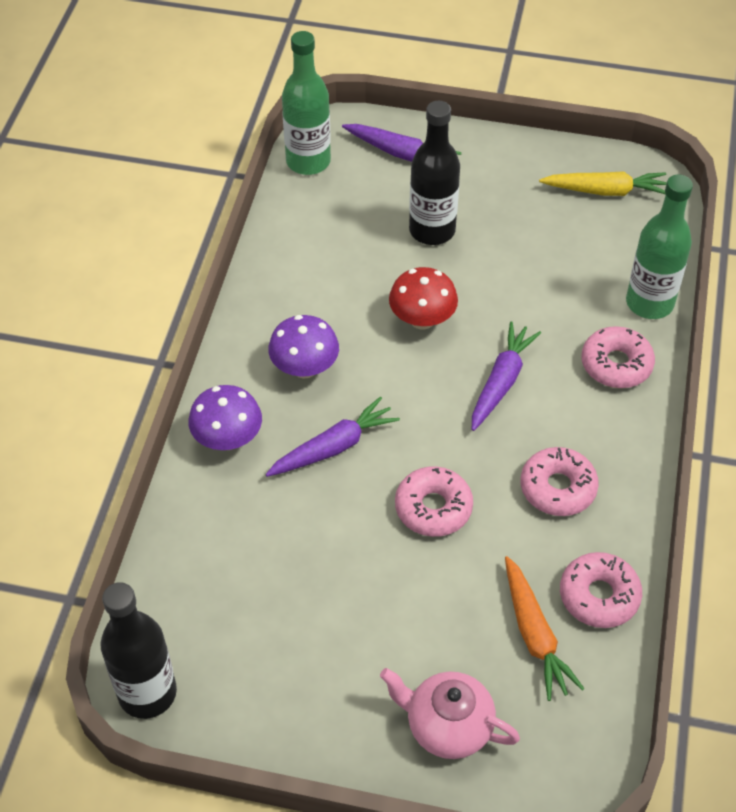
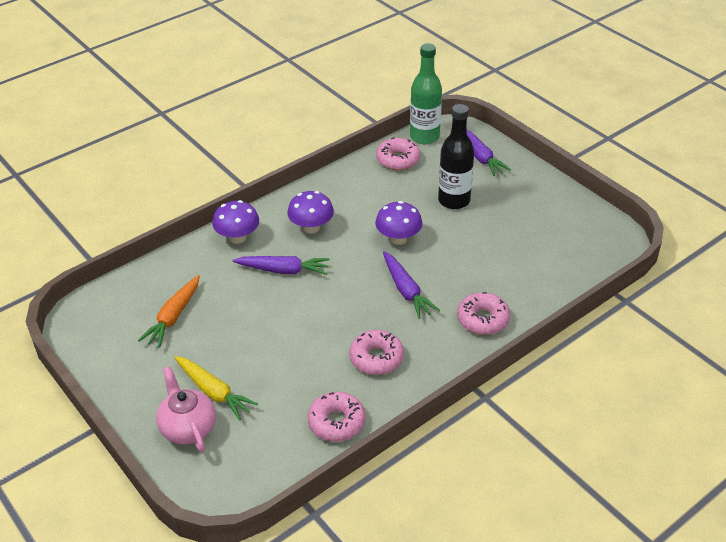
camera: 40 degrees right, 10 degrees down
black bottle [100,582,177,719] -> none
red mushroom [389,267,458,330] -> purple mushroom [375,201,422,245]
pink donut [395,466,473,537] -> pink donut moved to [376,137,420,170]
purple carrot [472,322,541,431] -> purple carrot turned 90 degrees clockwise [383,252,440,319]
orange carrot [505,556,585,701] -> orange carrot moved to [138,275,200,348]
yellow carrot [539,171,667,196] -> yellow carrot moved to [174,356,258,420]
green bottle [626,175,693,319] -> none

